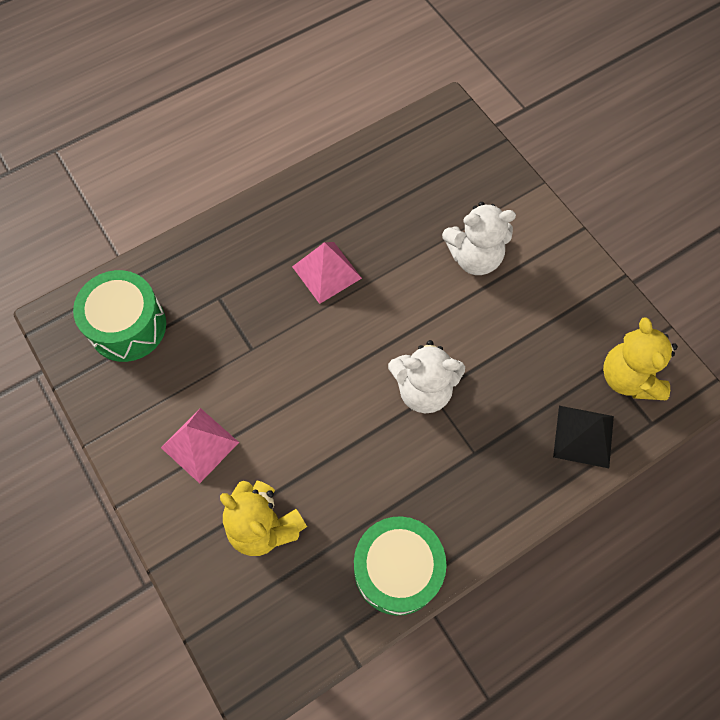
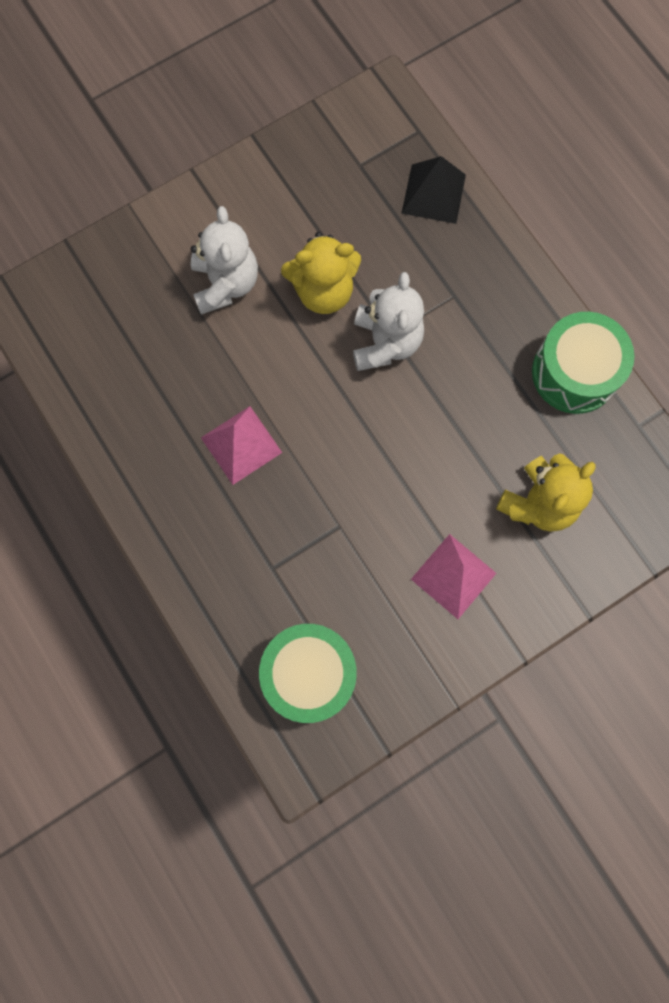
camera: 90 degrees left, 10 degrees up
yellow teddy bear [603,317,678,400] -> yellow teddy bear moved to [281,232,361,314]

